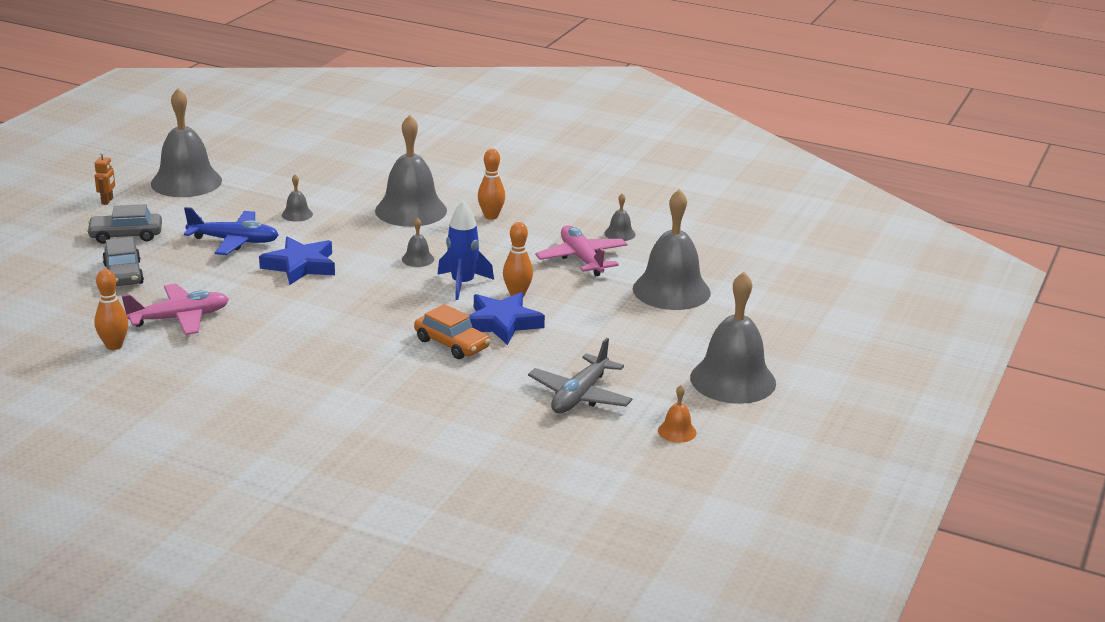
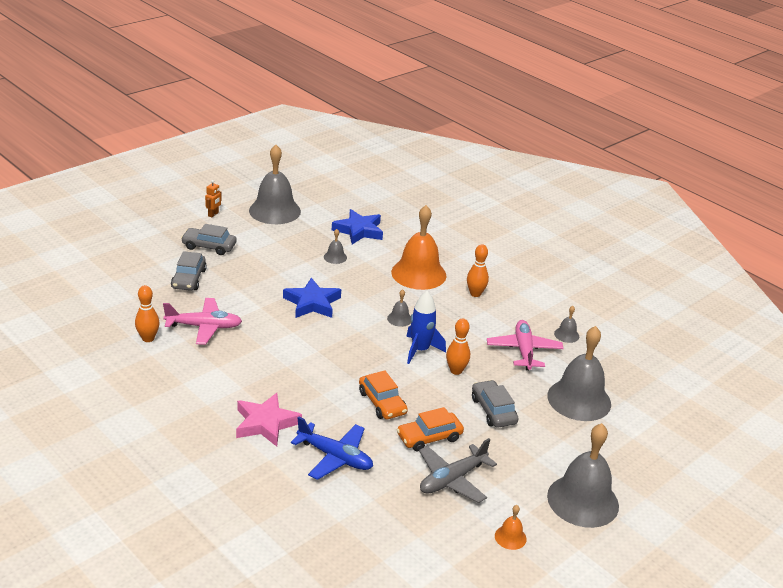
camera: 20 degrees right, 5 degrees up
blue plane [184,207,279,255] -> blue plane moved to [291,417,373,480]
grey bell [375,115,447,227] -> orange bell [391,205,446,290]
blue star [469,292,545,345] -> blue star moved to [332,209,383,244]
none -> pink star [236,393,302,447]
none -> orange car [397,407,464,451]
none -> grey car [472,380,519,428]

